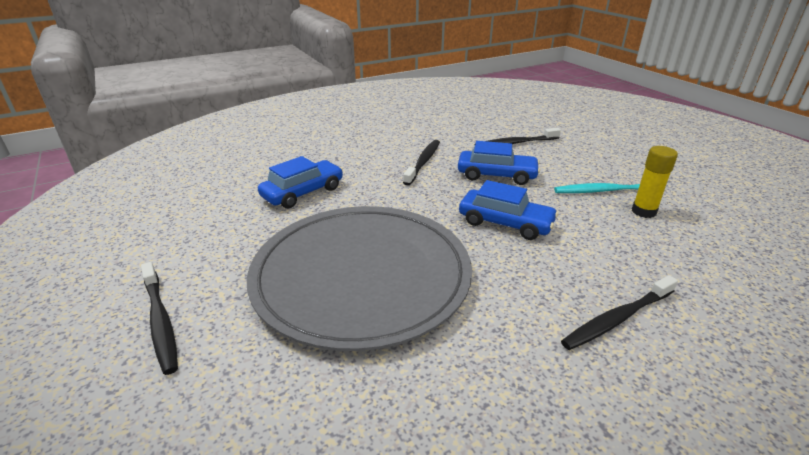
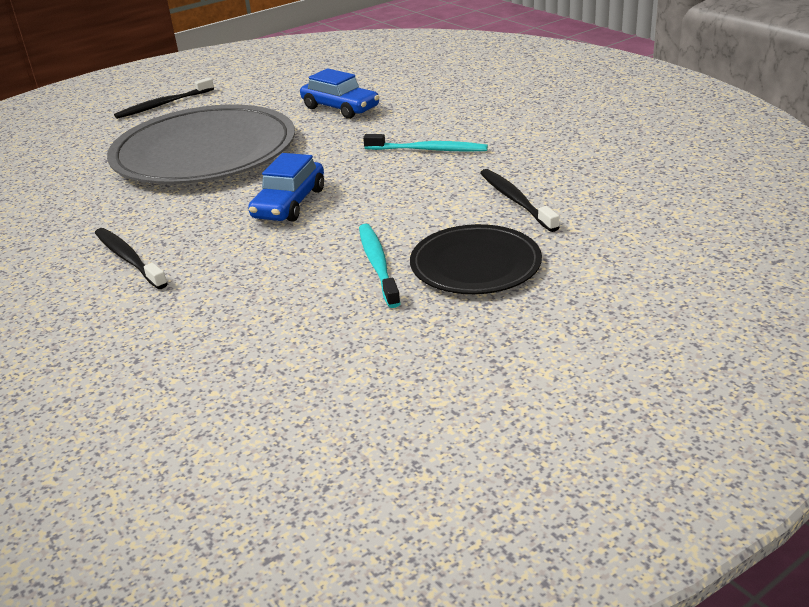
camera: 85 degrees right, 0 degrees up
black toothbrush [403,140,440,185] -> turquoise toothbrush [363,134,488,152]
blue car [458,141,540,185] -> none
yellow glue stick [632,146,678,218] -> none
none -> black plate [410,224,542,294]

